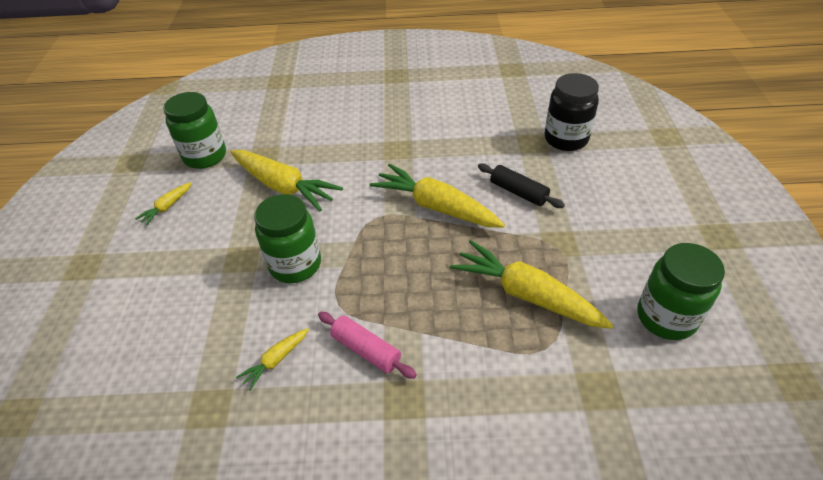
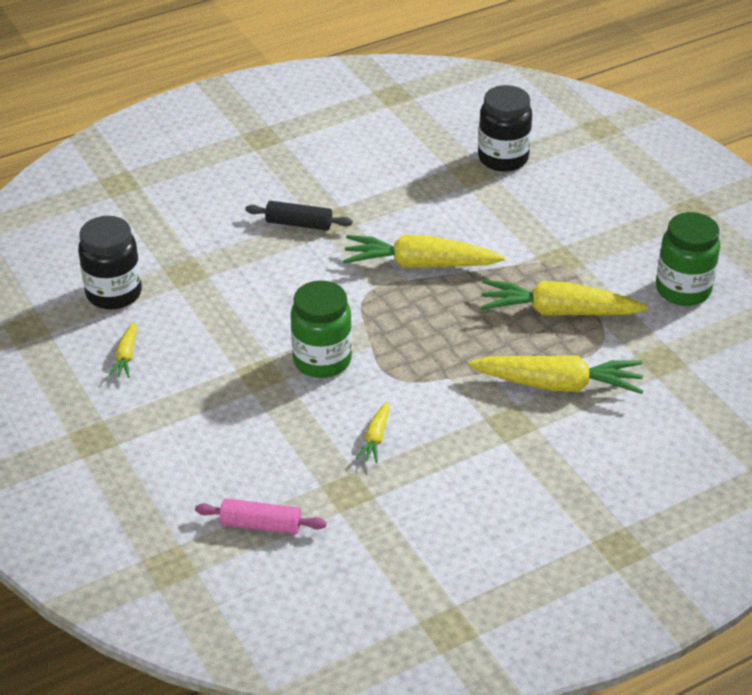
camera: 30 degrees left, 5 degrees down
green jar [163,92,226,169] -> black jar [78,216,142,310]
yellow carrot [230,150,343,211] -> yellow carrot moved to [468,355,643,394]
pink rolling pin [318,312,417,379] -> pink rolling pin moved to [195,498,326,534]
black rolling pin [478,163,565,208] -> black rolling pin moved to [246,201,353,230]

